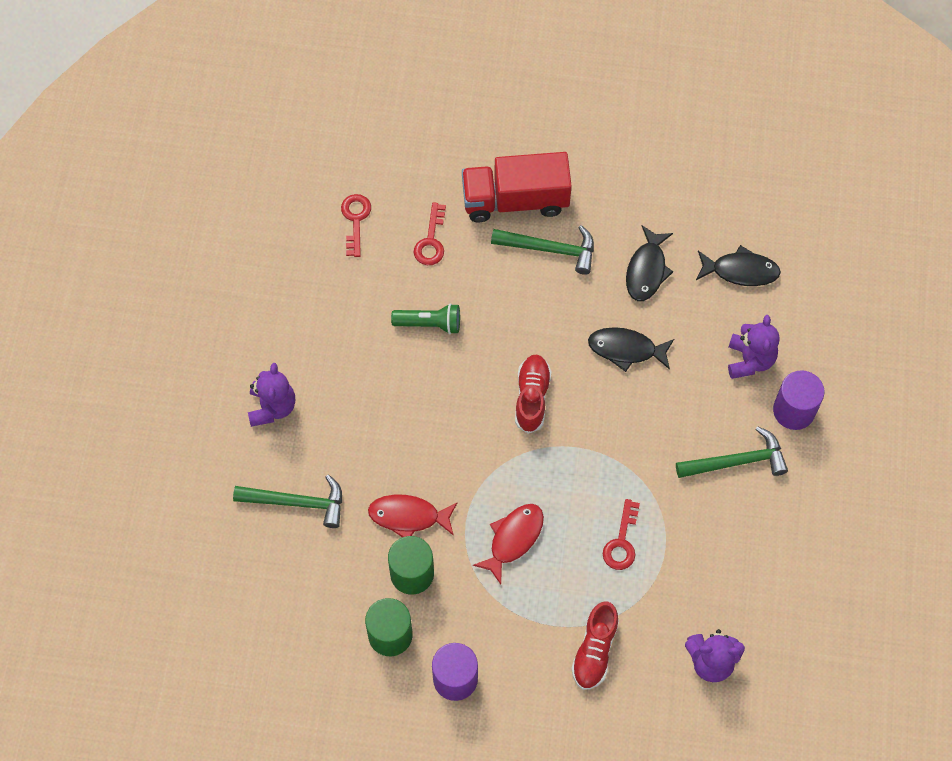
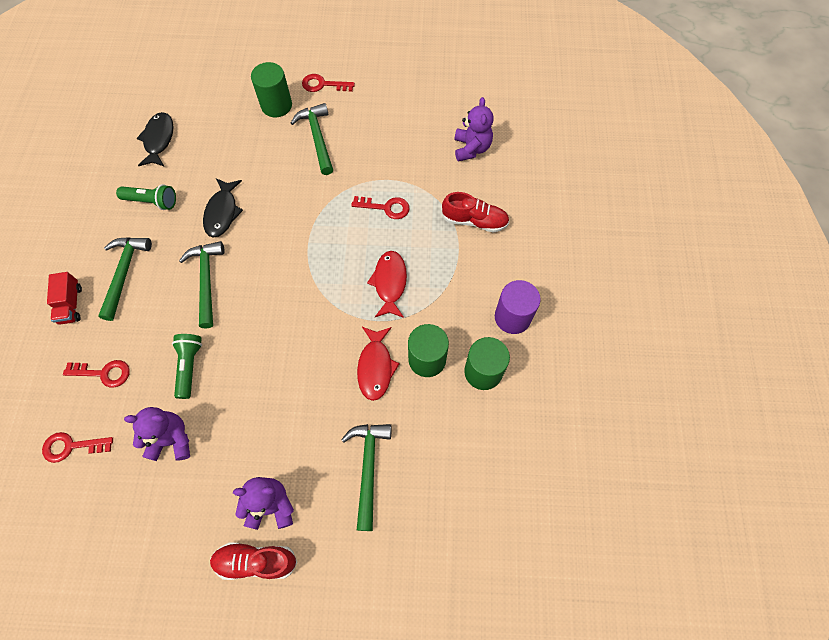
camera: 95 degrees left, 0 degrees up
red truck [462,152,572,222] -> red truck [47,272,82,325], size x0.50
red fish [473,504,544,584] -> red fish turned 60 degrees clockwise [367,251,407,318]
red shoe [515,354,551,434] -> red shoe moved to [210,542,298,580]
black fish [626,226,673,301] -> green flashlight [116,184,176,210]
purple teddy bear [728,315,780,379] -> purple teddy bear moved to [124,407,190,461]
purple cylinder [773,370,824,430] -> green cylinder [251,62,292,117]
none -> green hammer [179,241,225,328]
none -> red key [302,74,355,92]

